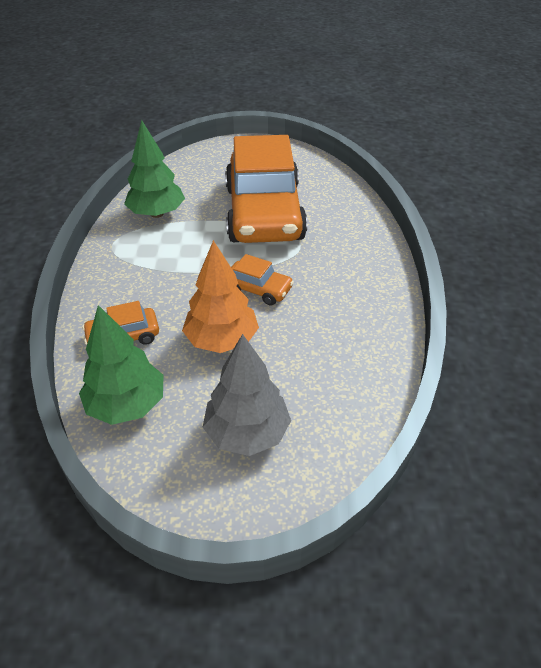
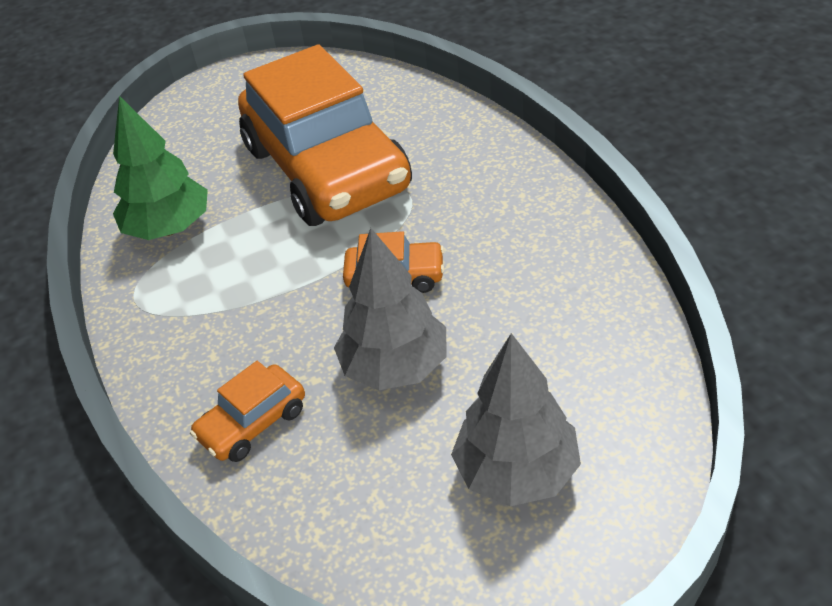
camera: 20 degrees left, 0 degrees up
green tree [79,305,163,425] -> none
orange tree [182,240,259,353] -> grey tree [334,228,446,390]

